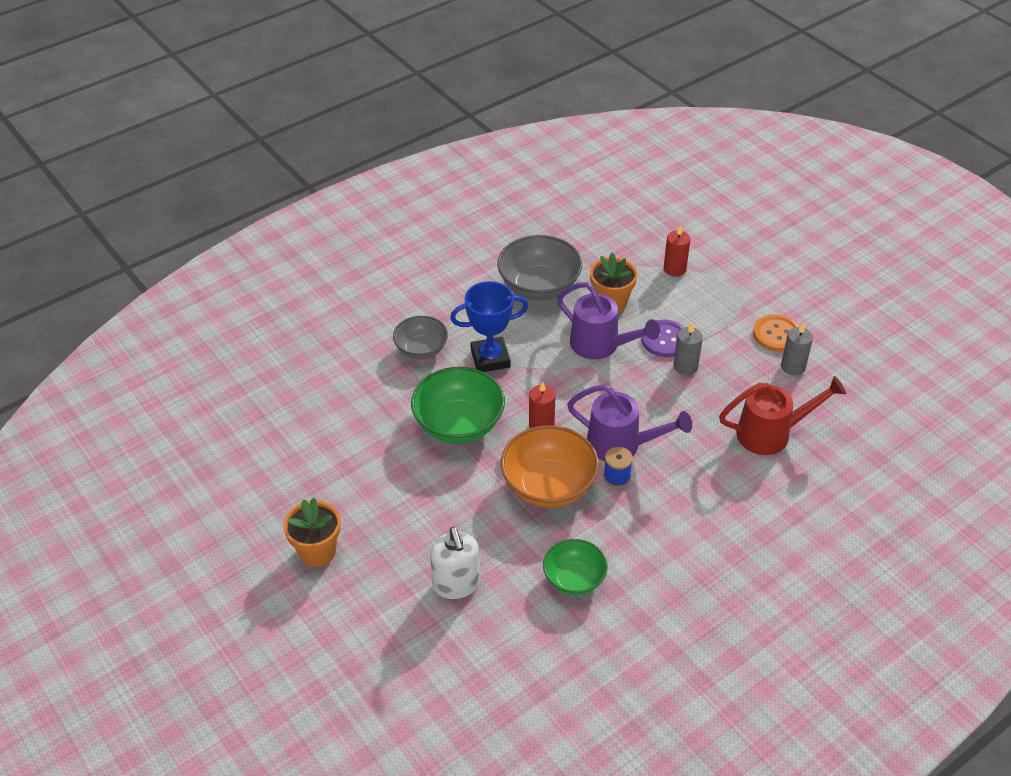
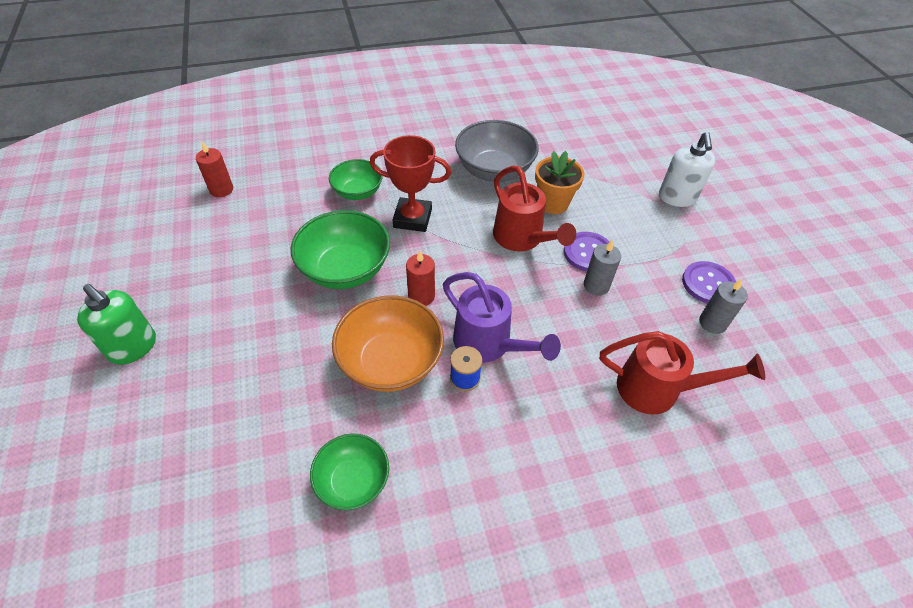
camera: 20 degrees right, 5 degrees up
orange flower pot [283,498,341,567] -> green soap dispenser [77,284,156,365]
grey bowl [393,316,448,360] -> green bowl [329,159,383,200]
white soap dispenser [430,527,480,599] -> white soap dispenser moved to [659,132,715,207]
blue trophy [450,281,528,372] -> red trophy [370,135,451,232]
purple watering can [557,282,660,359] -> red watering can [493,165,576,251]
red candle [664,225,690,277] -> red candle moved to [196,141,233,197]
orange button [753,314,800,352] -> purple button [682,261,736,304]

